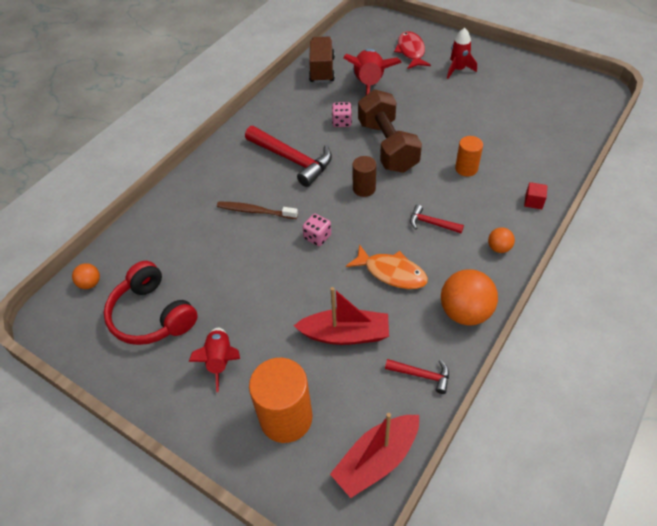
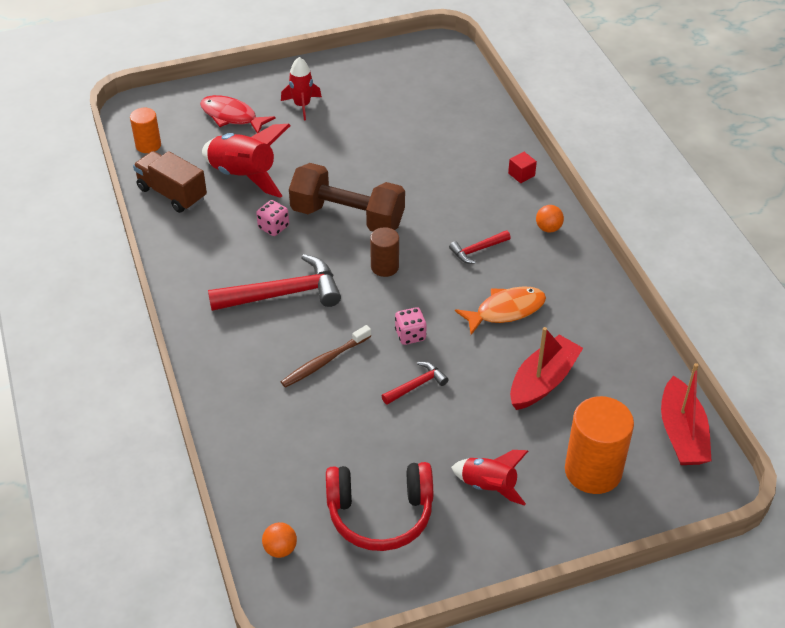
camera: 55 degrees left, 5 degrees down
red hammer [385,359,449,394] -> red hammer moved to [382,362,449,405]
orange ball [441,269,498,326] -> none
orange cylinder [455,136,483,176] -> orange cylinder moved to [130,108,161,153]

